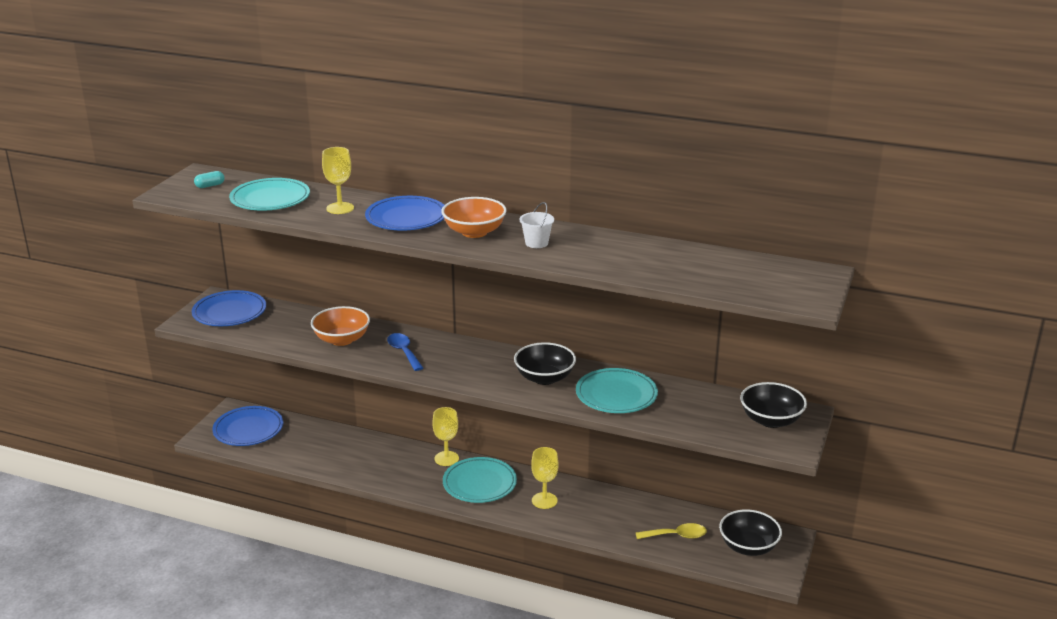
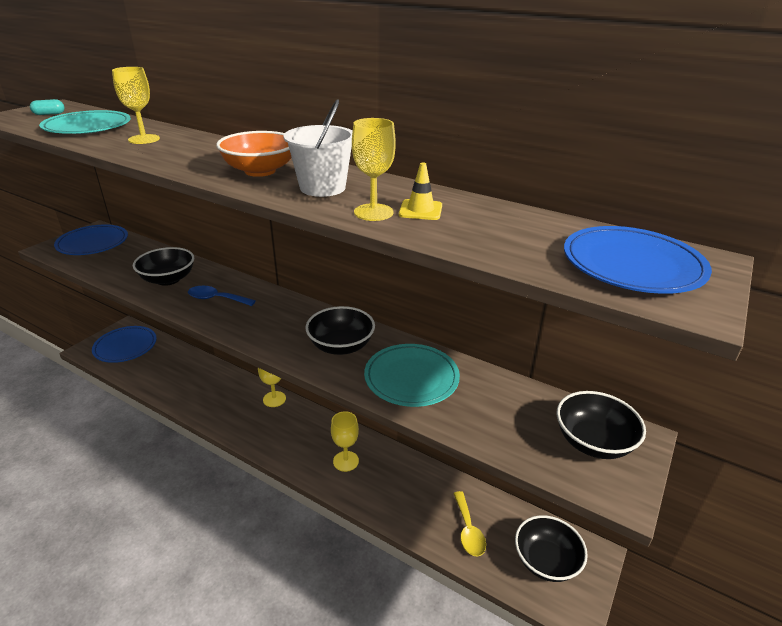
camera: 10 degrees right, 5 degrees up
orange bowl [311,306,370,346] -> black bowl [133,247,194,286]
blue plate [365,196,444,231] -> blue plate moved to [564,226,712,294]
blue spoon [387,333,423,371] -> blue spoon turned 60 degrees counterclockwise [188,286,256,306]
turquoise plate [443,457,517,503] -> none
white bucket [520,202,554,248] -> white bucket [283,99,353,197], size x1.59
yellow spoon [636,523,707,539] -> yellow spoon turned 75 degrees clockwise [453,491,486,556]
none -> yellow goblet [352,118,396,221]
none -> yellow traffic cone [399,163,442,220]

